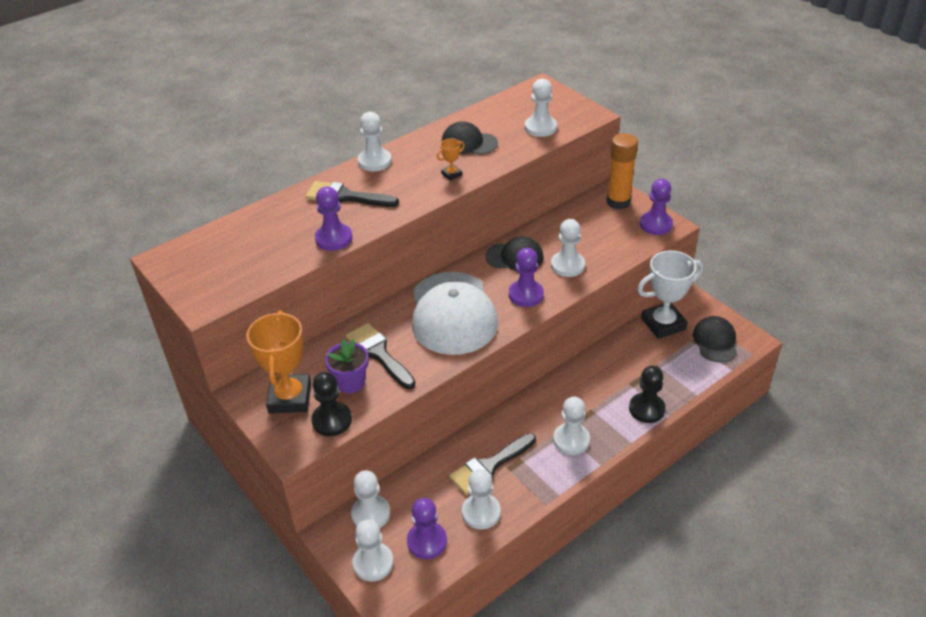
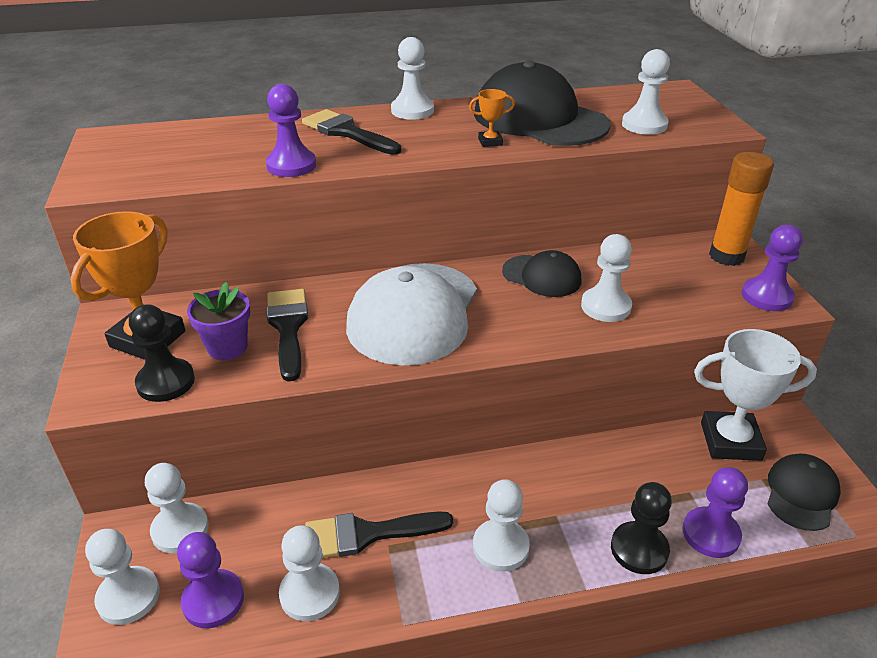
camera: 25 degrees right, 5 degrees down
black cap [442,122,498,155] -> black cap [474,61,611,146], size x1.87
purple pawn [509,248,544,307] -> purple pawn moved to [683,467,748,558]

